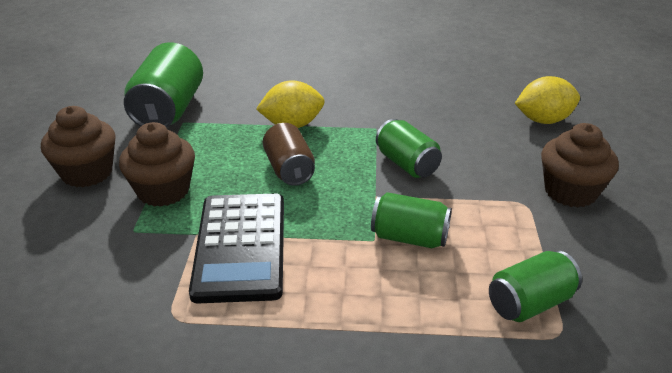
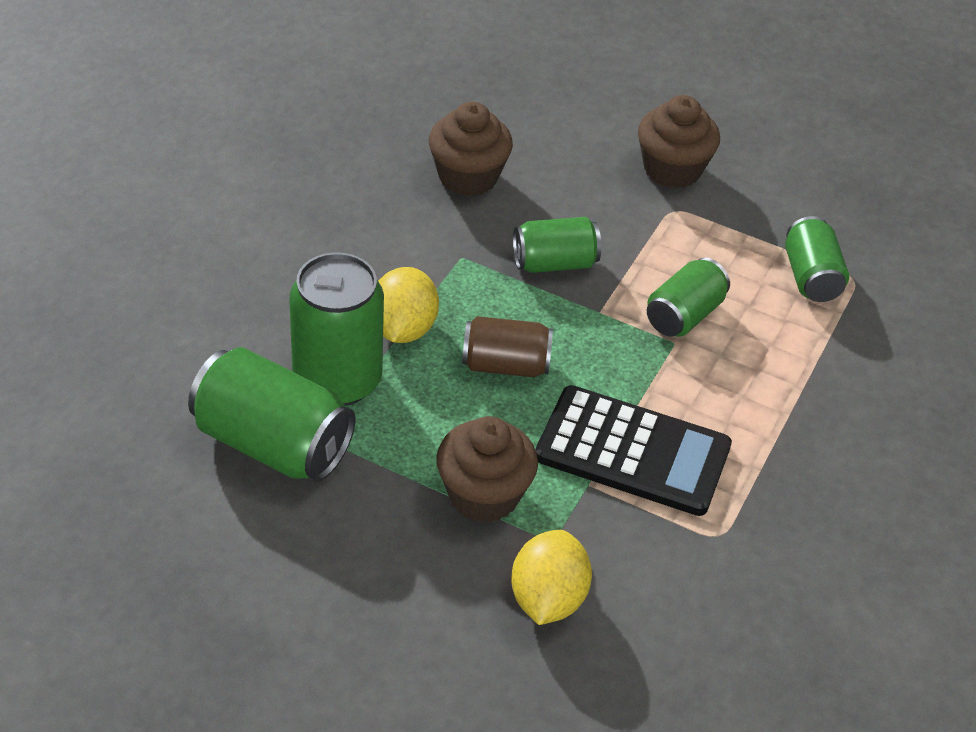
camera: 70 degrees left, 10 degrees up
brown cupcake [41,106,116,188] -> brown cupcake moved to [429,101,513,196]
yellow lemon [515,76,580,124] -> yellow lemon moved to [511,530,592,625]
none -> green can [289,253,384,406]

